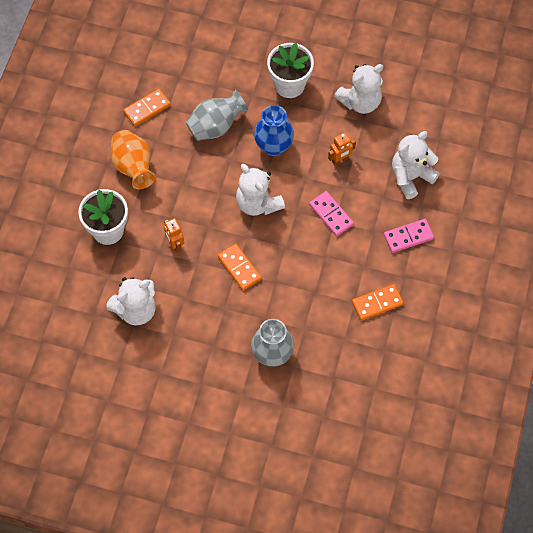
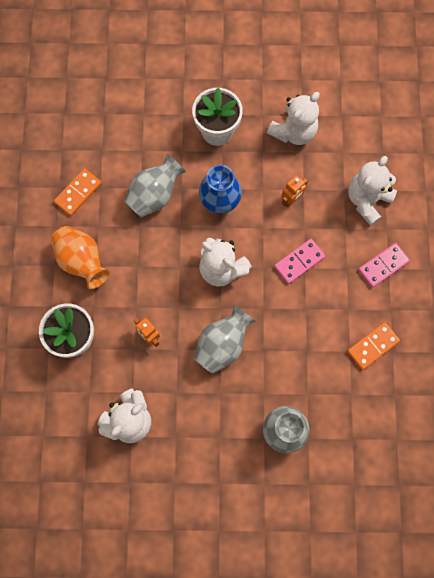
camera: 15 degrees left, 10 degrees up
orange domino [218,243,261,291] -> grey vase [194,304,256,374]
pink domino [309,191,354,236] -> pink domino turned 75 degrees counterclockwise [274,239,325,284]

